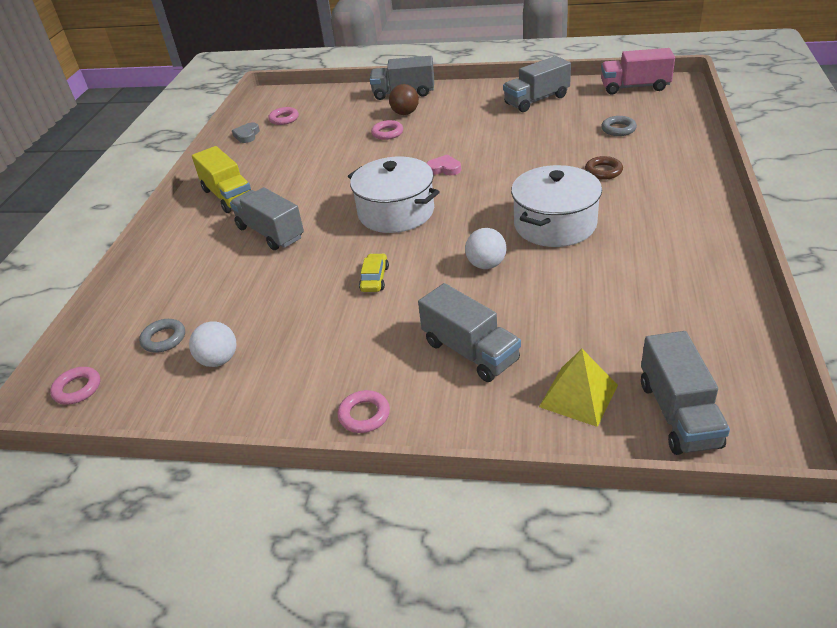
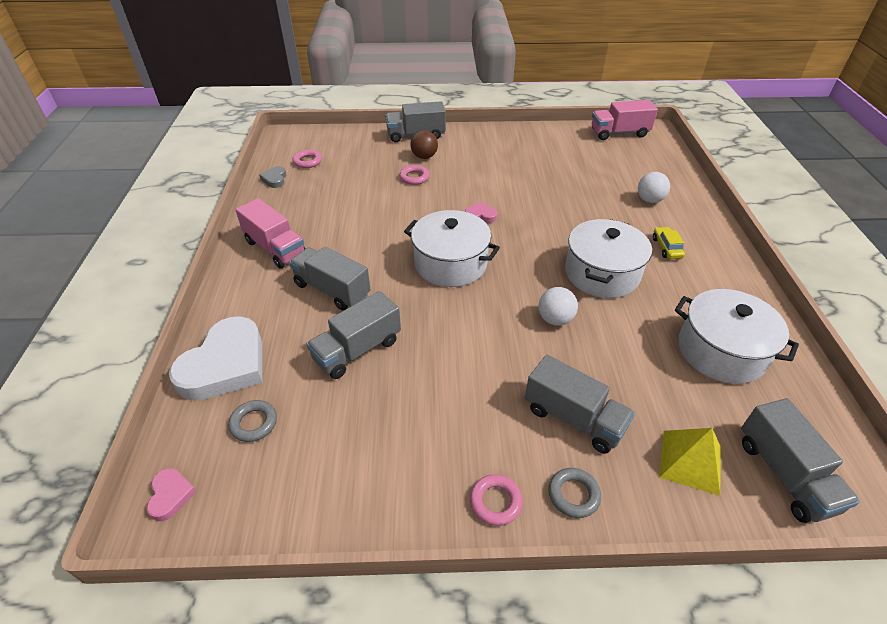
camera: 15 degrees left, 5 degrees up
pink ring [50,367,100,405] -> pink heart [147,468,197,521]
white ball [189,321,236,367] -> white ball moved to [638,172,670,203]
yellow truck [192,146,251,213] -> pink truck [235,198,305,269]
yellow car [359,253,389,292] -> yellow car moved to [653,227,685,259]
grey truck [503,56,571,112] -> grey truck moved to [307,291,401,379]
brown ring [585,156,623,180] -> none
grey ring [601,116,637,136] -> grey ring moved to [548,468,601,518]
none -> white heart [169,316,262,401]
none -> white pot [675,289,799,384]

